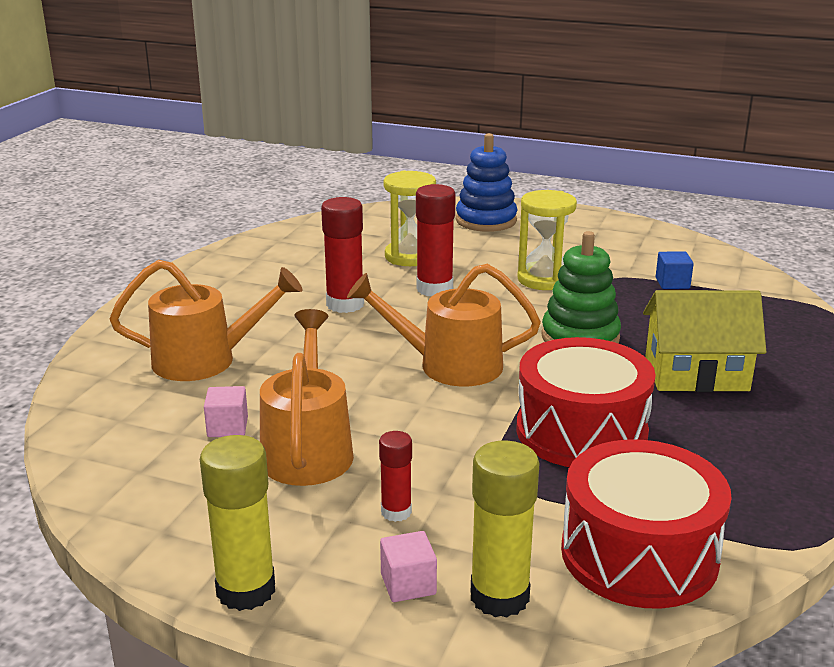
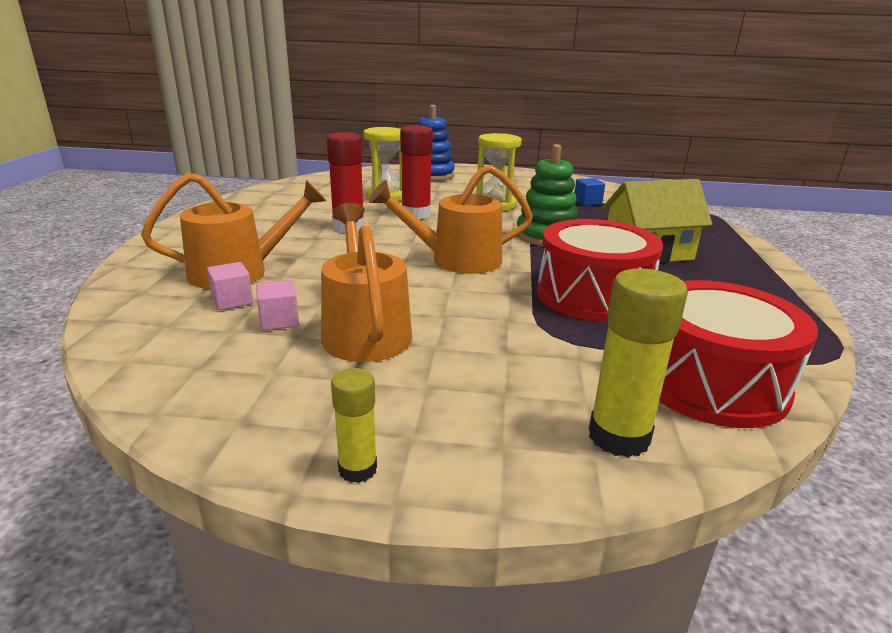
camera: 15 degrees left, 0 degrees up
yellow glue stick [200,435,275,611] -> yellow glue stick [331,368,377,483], size x0.58
red glue stick [379,431,412,522] -> none
pink cube [380,531,437,602] -> pink cube moved to [207,262,253,310]

